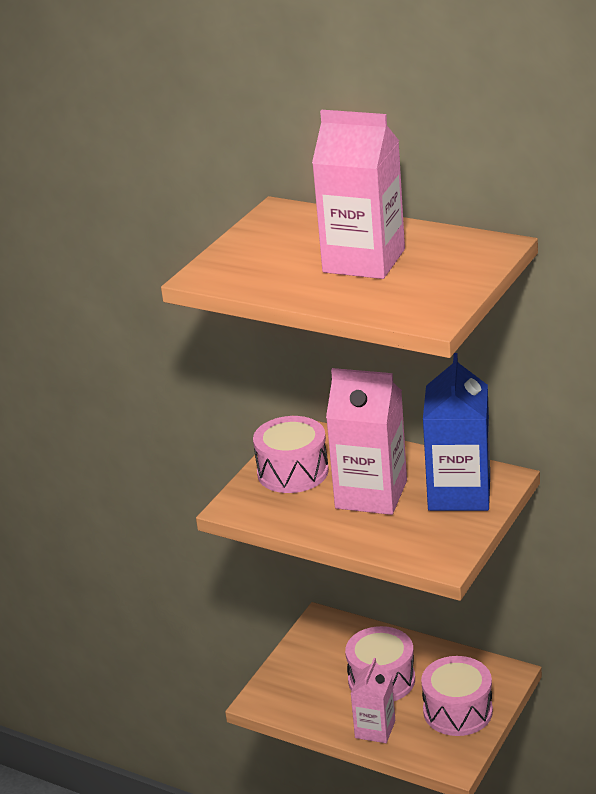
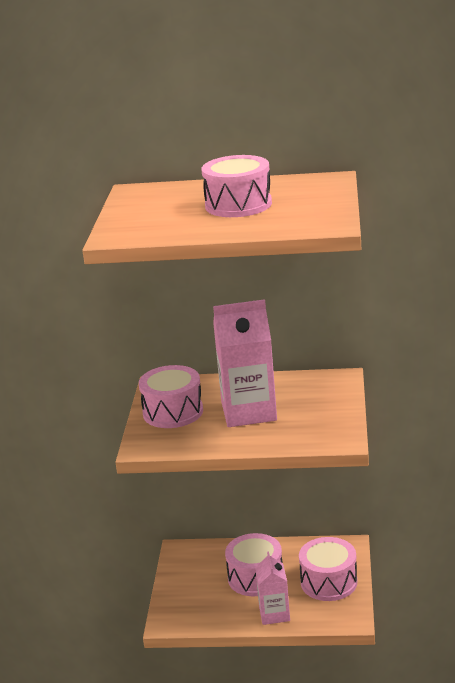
camera: 25 degrees left, 5 degrees down
pink carton [312,110,405,279] -> pink drum [202,155,272,217]
blue carton [423,353,490,511] -> none

